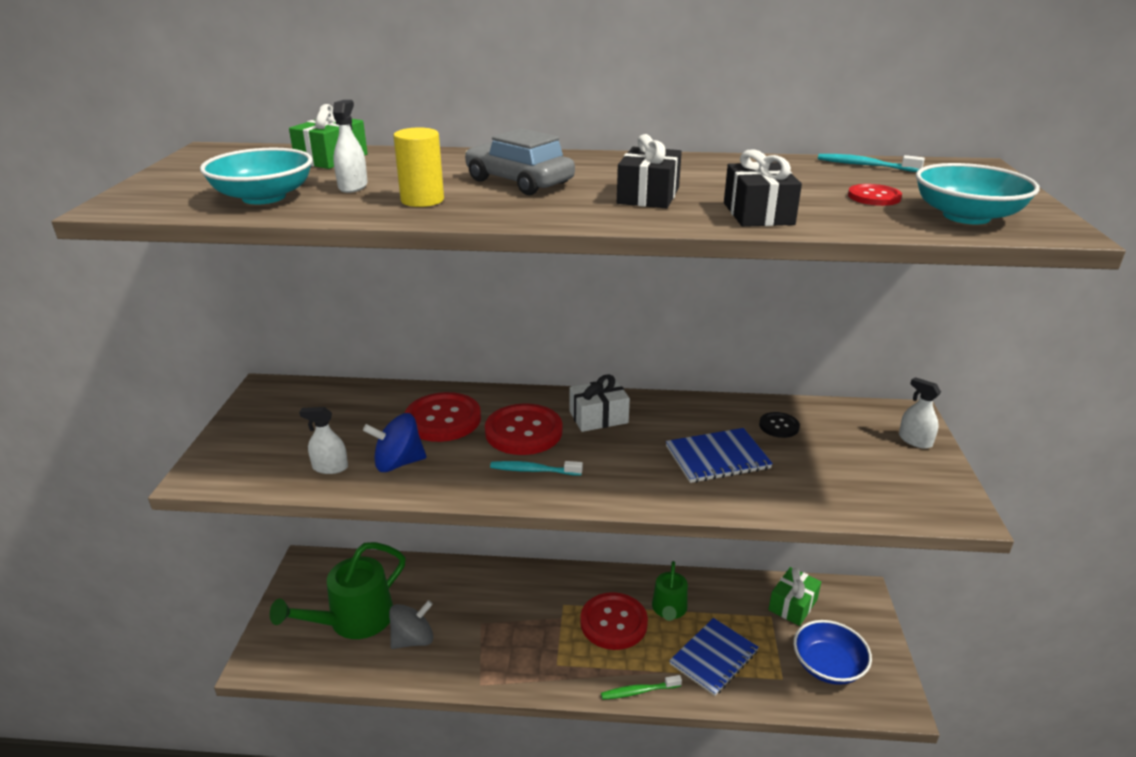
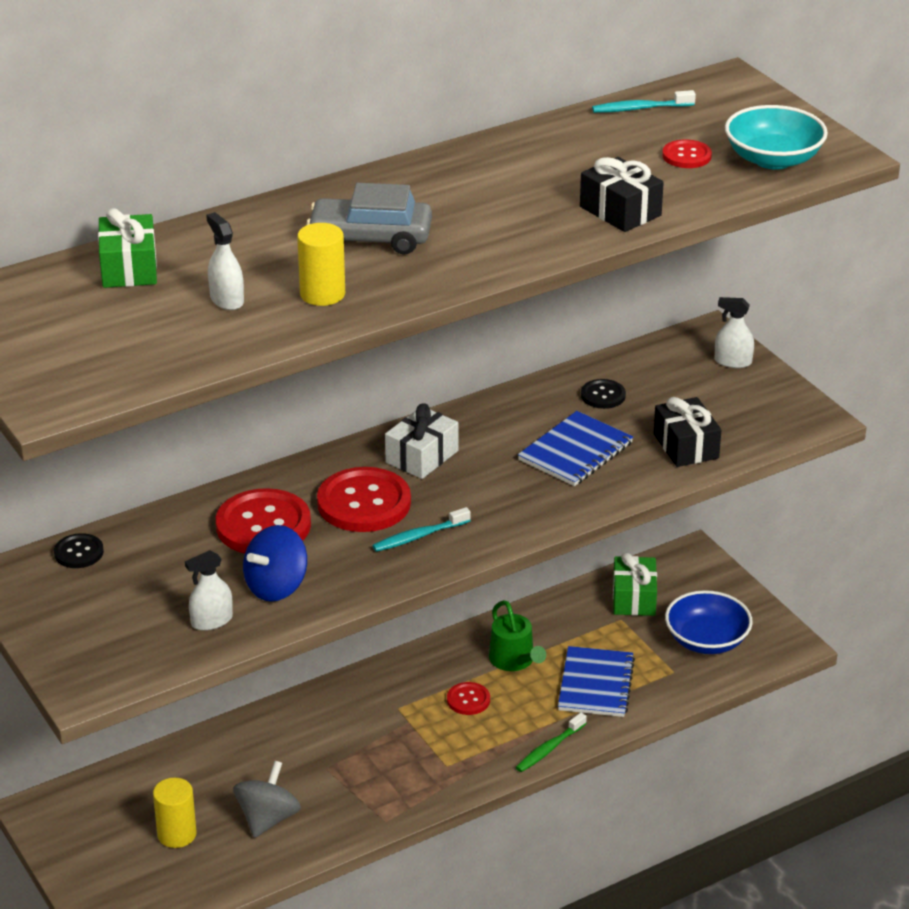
camera: 35 degrees left, 5 degrees up
turquoise bowl [200,148,313,204] -> none
green watering can [270,542,406,639] -> yellow cylinder [153,778,197,848]
red button [580,592,648,650] -> red button [447,682,490,715], size x0.51
black gift [617,134,682,209] -> black gift moved to [653,397,721,467]
none -> black button [54,533,104,568]

